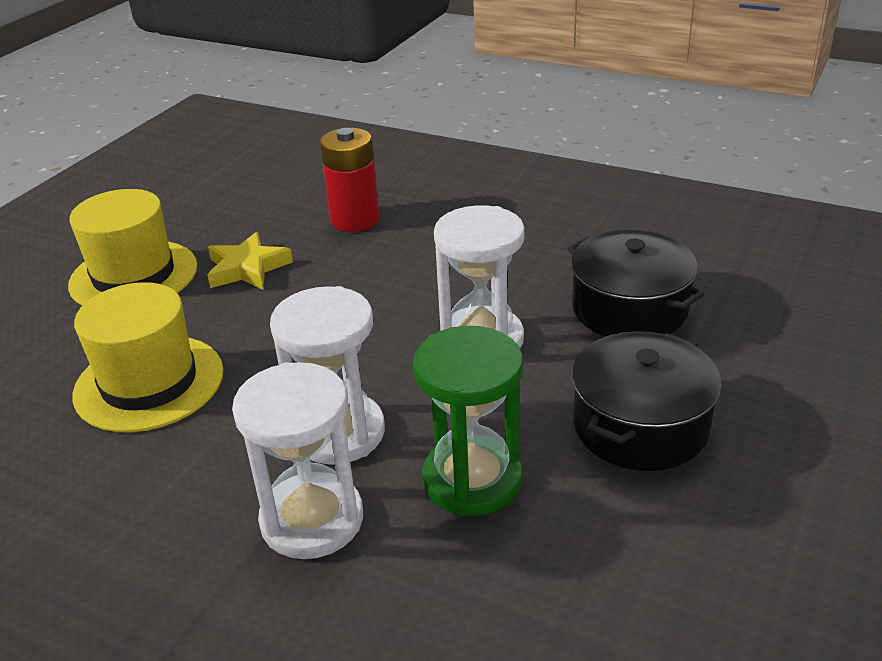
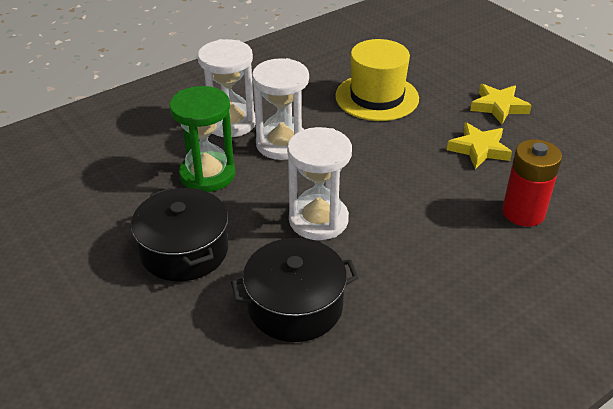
camera: 115 degrees right, 5 degrees up
yellow hat [68,189,197,306] -> yellow star [470,84,532,124]

